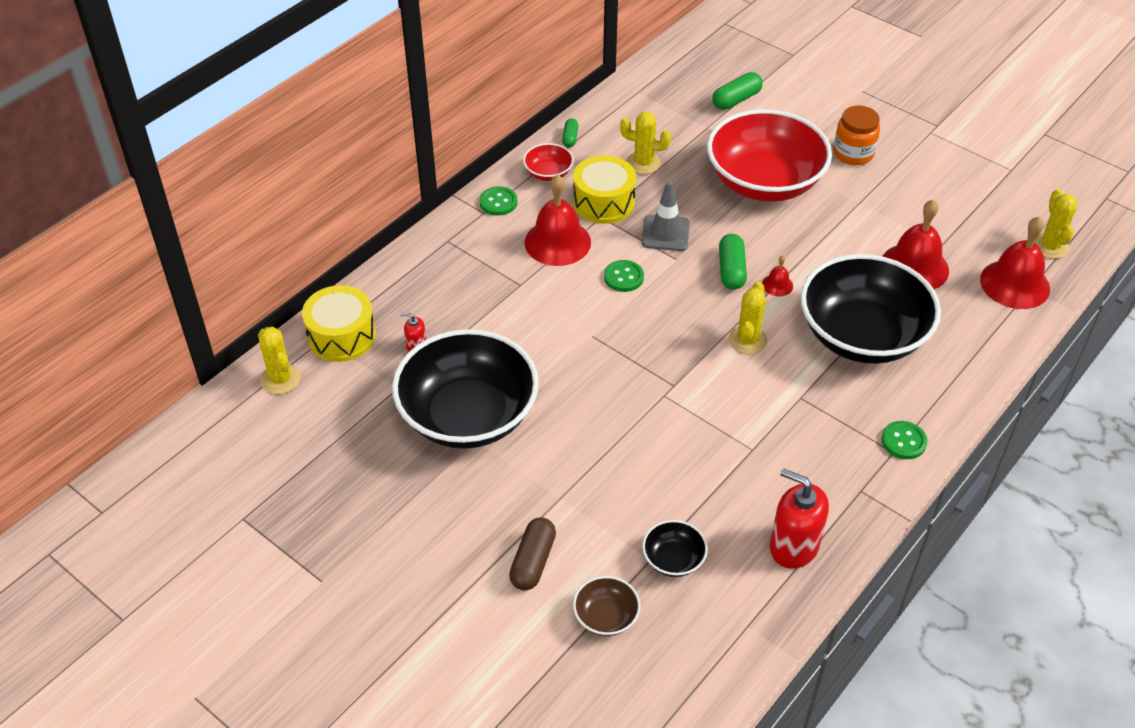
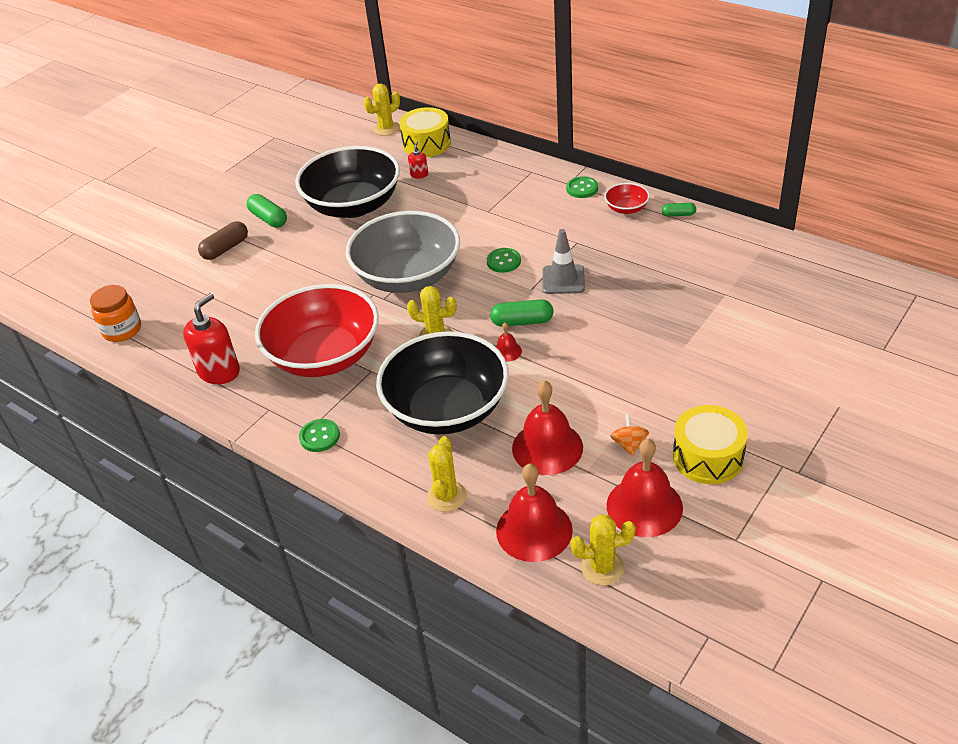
camera: 90 degrees right, 5 degrees down
brown capsule [509,517,556,591] -> brown capsule turned 60 degrees counterclockwise [198,221,248,260]
red bell [524,174,591,266] -> red bell moved to [606,439,683,537]
yellow drum [573,155,636,224] -> yellow drum moved to [673,405,748,484]
brown bowl [573,576,640,636] -> none
yellow cactus [620,111,671,174] -> yellow cactus moved to [427,436,467,512]
black bowl [642,520,708,577] -> none
red bowl [707,109,832,202] -> red bowl moved to [255,284,379,377]
green capsule [712,72,763,110] -> green capsule moved to [247,194,287,228]
orange jar [833,105,880,165] -> orange jar moved to [90,285,141,342]
none -> grey bowl [346,211,460,293]
none -> orange spinning top [610,414,649,456]

